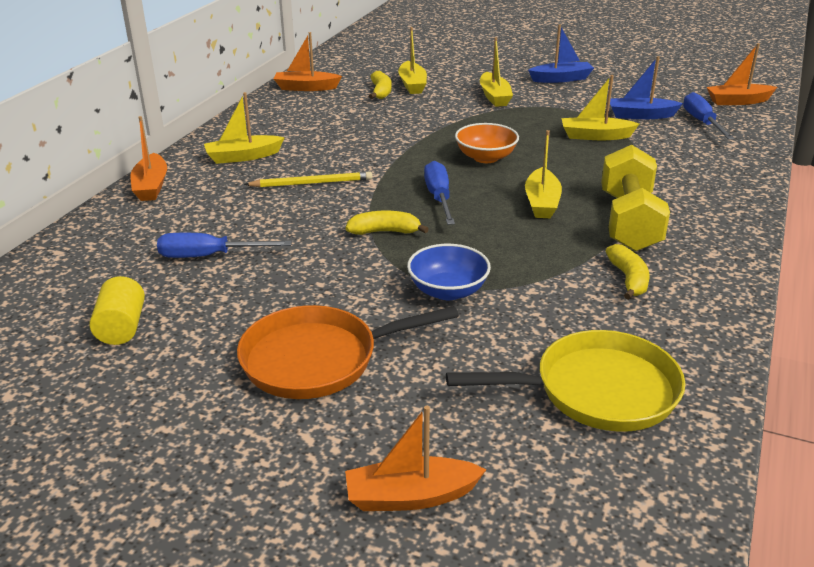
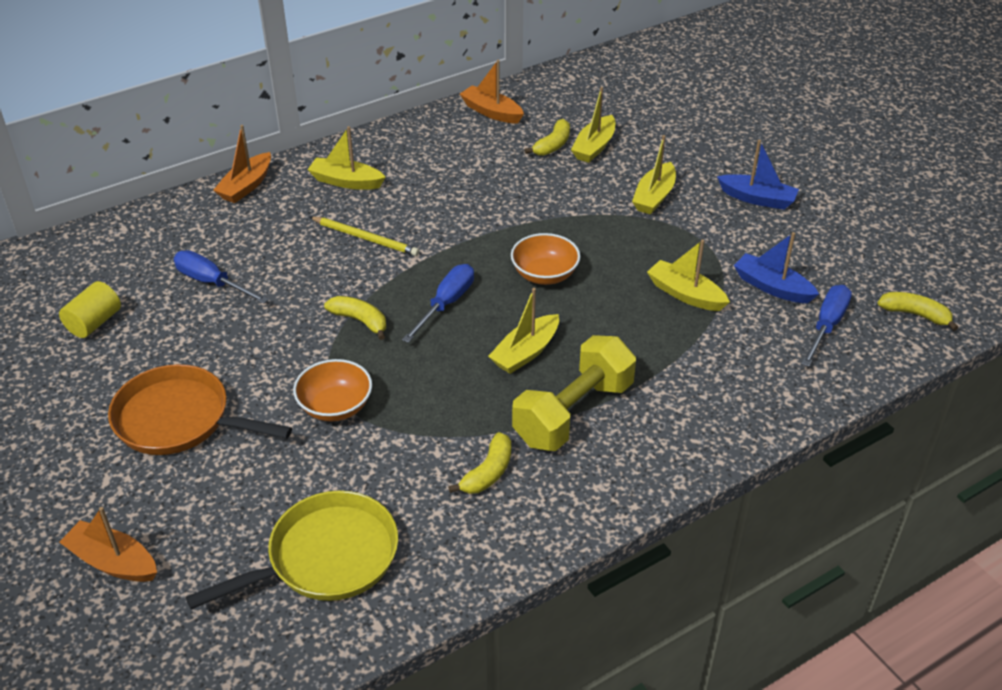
camera: 35 degrees right, 10 degrees up
blue bowl [407,244,491,300] -> orange bowl [293,359,372,422]
yellow pan [446,330,685,432] -> yellow pan turned 60 degrees counterclockwise [185,491,398,609]
orange boat [707,43,777,105] -> yellow banana [878,292,959,331]

